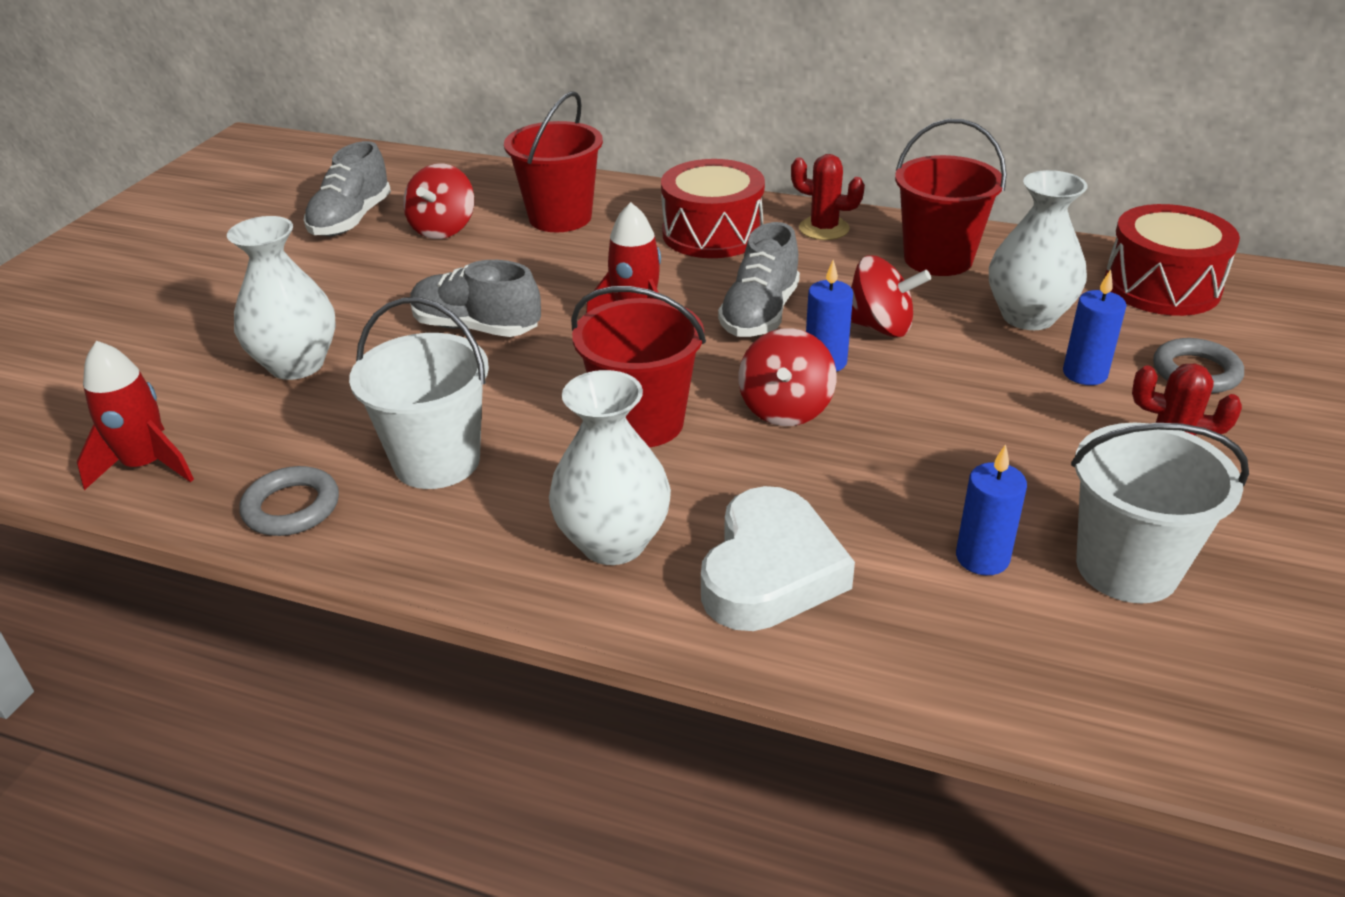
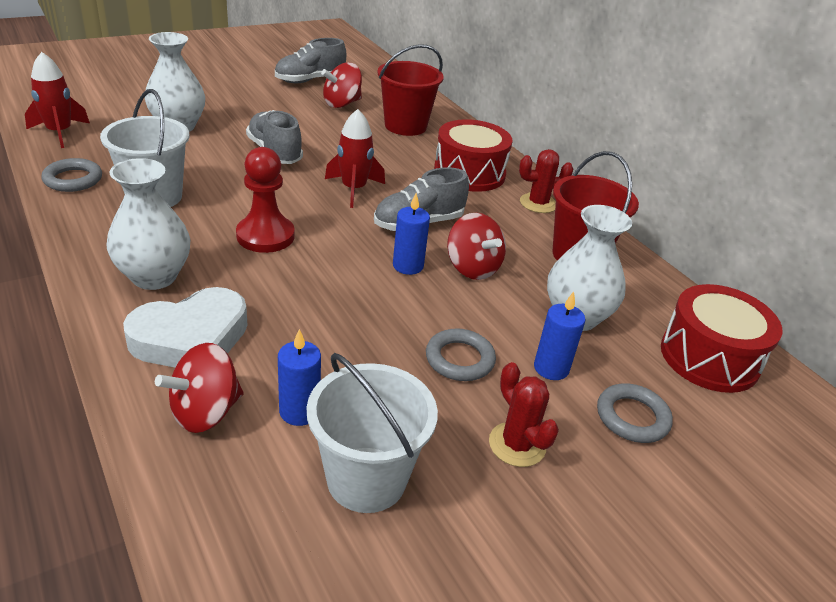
camera: 35 degrees right, 0 degrees up
red bucket [571,286,706,448] -> red pawn [236,147,295,253]
red spinning top [739,328,836,426] -> red spinning top moved to [155,343,244,433]
red cactus [791,154,865,240] -> red cactus turned 75 degrees counterclockwise [519,149,573,213]
none -> grey ring [426,328,496,381]

